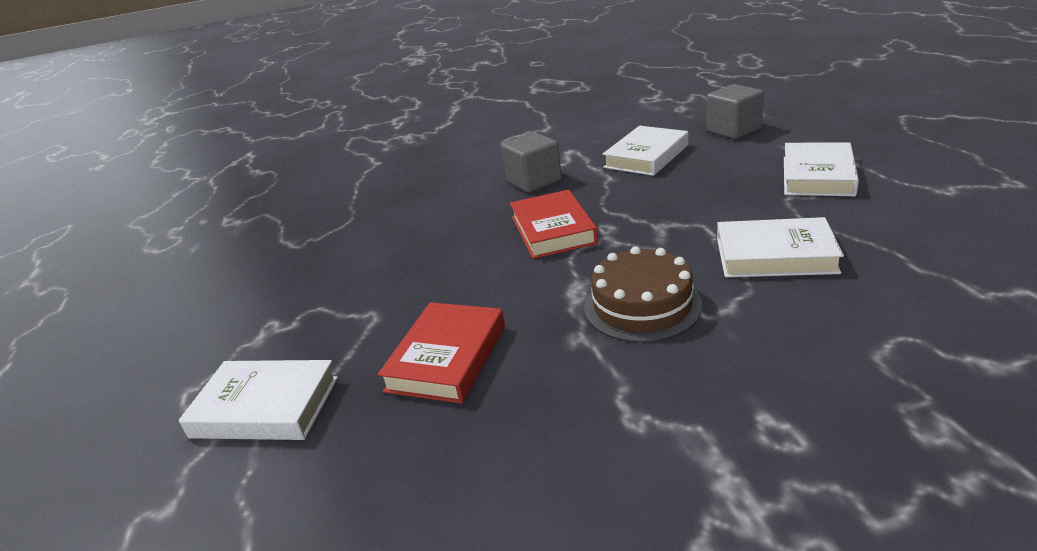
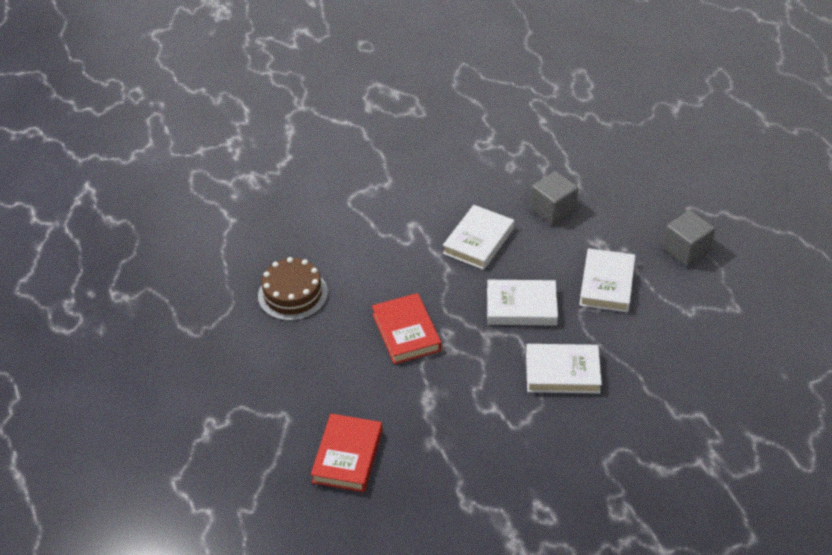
camera: 10 degrees left, 15 degrees up
white book [179,360,338,440] -> white book moved to [487,280,558,326]
grey cube [501,132,562,193] -> grey cube moved to [663,210,715,267]
brown cake [584,246,702,342] -> brown cake moved to [258,257,328,321]

